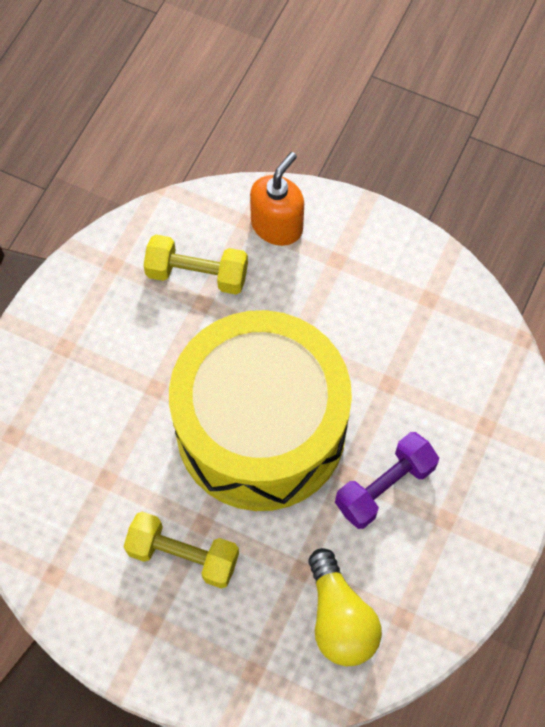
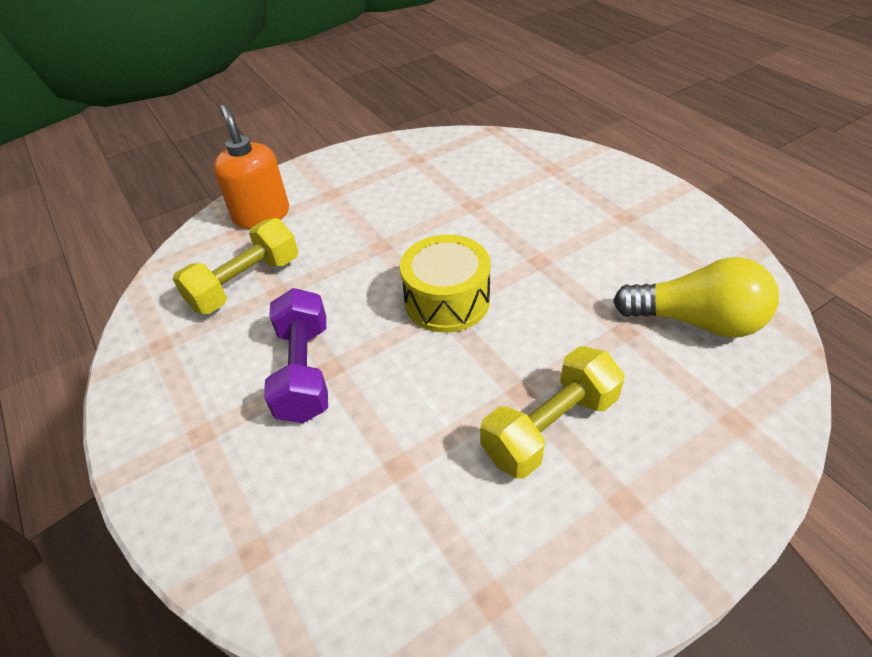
camera: 55 degrees left, 20 degrees down
yellow drum [169,310,352,511] -> yellow drum [400,234,491,333], size x0.43
purple dumbbell [335,432,439,529] -> purple dumbbell moved to [264,288,328,423]

